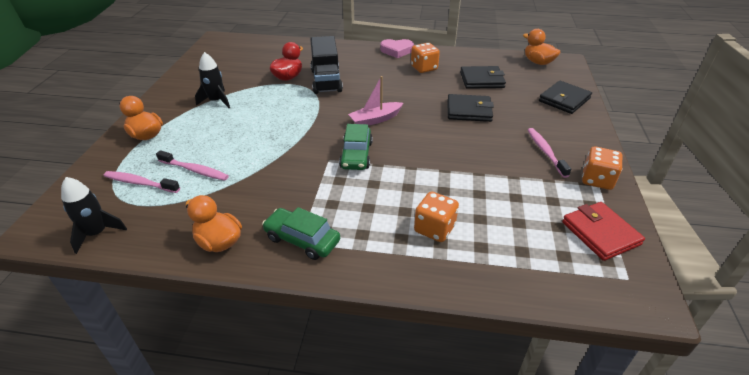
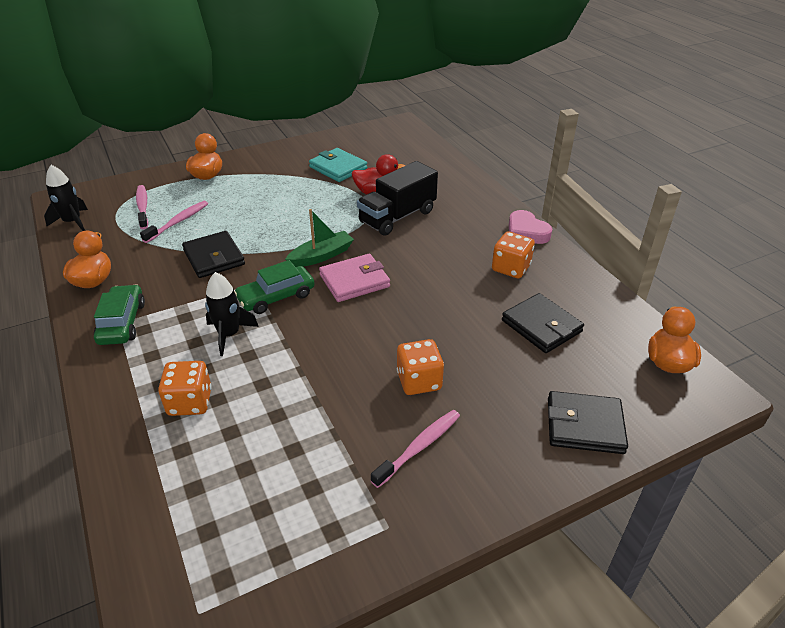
camera: 55 degrees right, 0 degrees up
pink toothbrush [156,150,229,181] -> pink toothbrush turned 135 degrees counterclockwise [140,201,208,243]
black rocket [195,52,230,108] -> black rocket moved to [205,272,259,356]
pink boat [348,76,403,126] -> pink wallet [319,254,390,302]
black wallet [447,94,494,122] -> black wallet moved to [182,231,245,278]
red wallet [562,202,645,261] -> none
orange dice [582,147,623,190] -> orange dice moved to [397,339,444,395]
none -> green boat [285,209,354,267]
none -> turquoise wallet [309,148,367,182]

